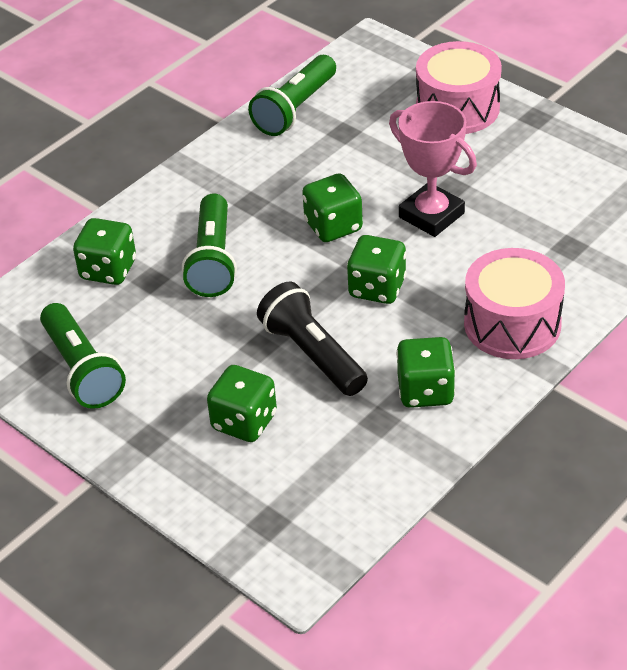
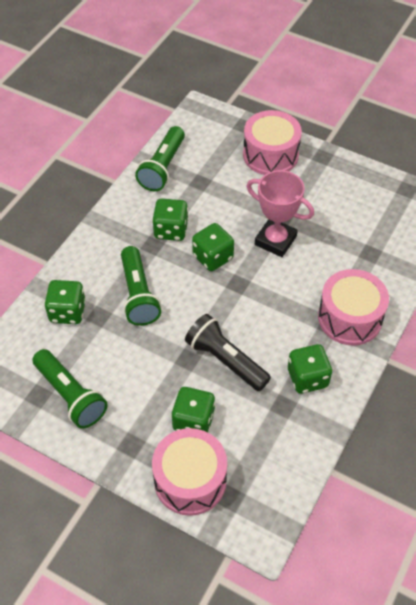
camera: 15 degrees left, 10 degrees up
green dice [347,235,407,304] -> green dice moved to [152,198,188,241]
none -> pink drum [152,428,227,516]

